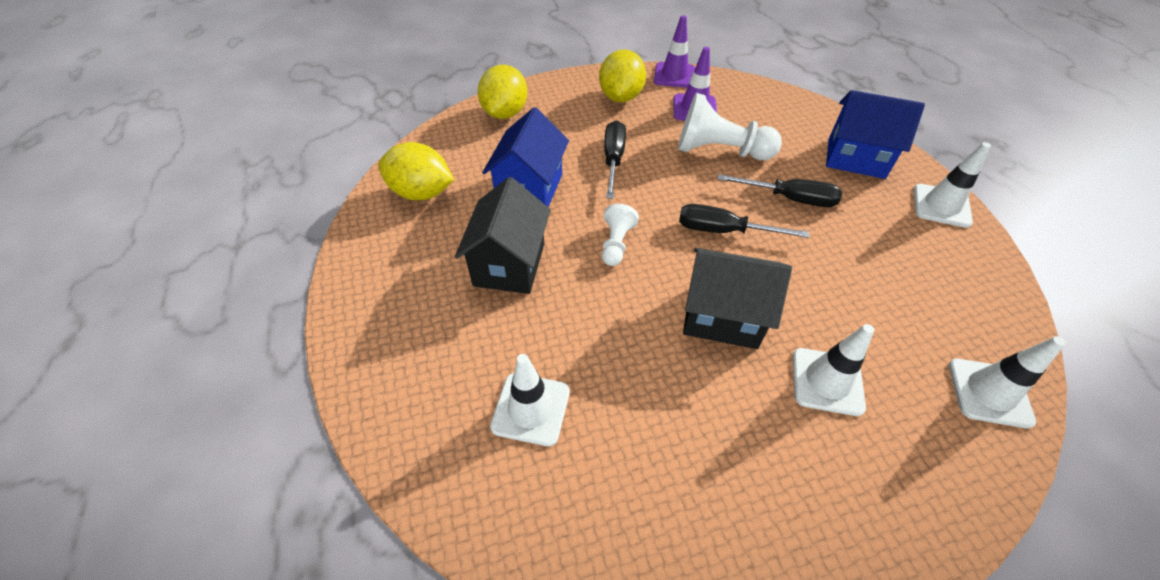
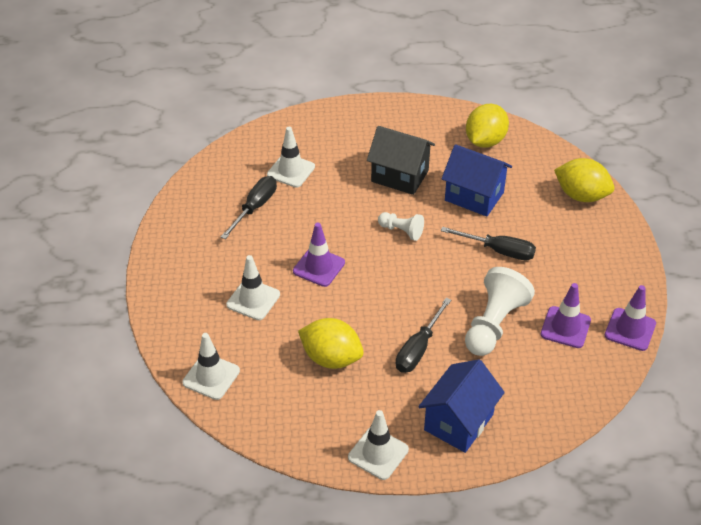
camera: 105 degrees right, 5 degrees down
yellow lemon [599,49,646,102] -> yellow lemon moved to [298,318,364,369]
black screwdriver [679,204,809,238] -> black screwdriver moved to [221,176,277,239]
black house [683,248,792,349] -> purple traffic cone [293,223,345,287]

